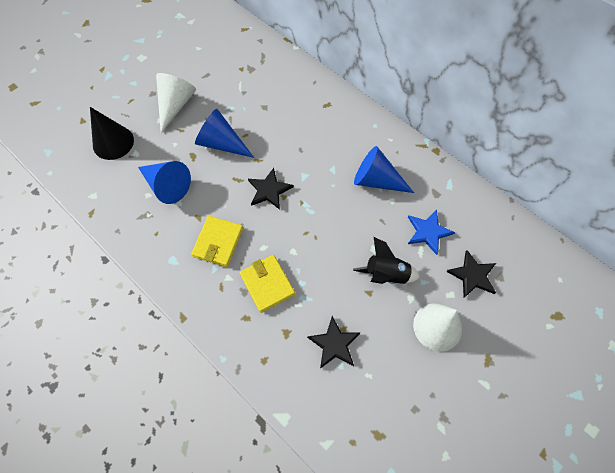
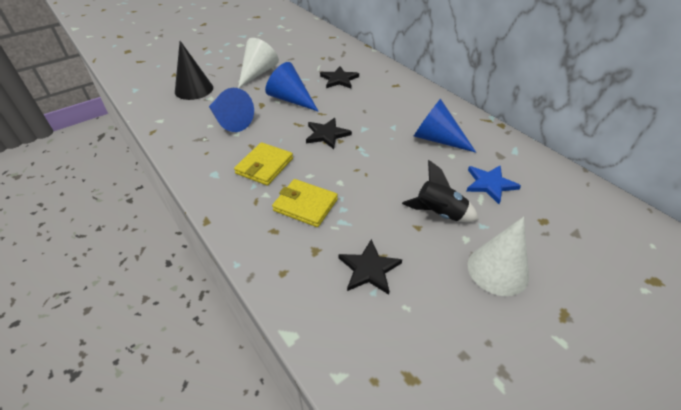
camera: 10 degrees right, 20 degrees down
yellow wallet [239,255,295,313] -> yellow wallet turned 45 degrees counterclockwise [272,179,338,227]
black star [446,250,496,298] -> black star moved to [320,66,359,88]

